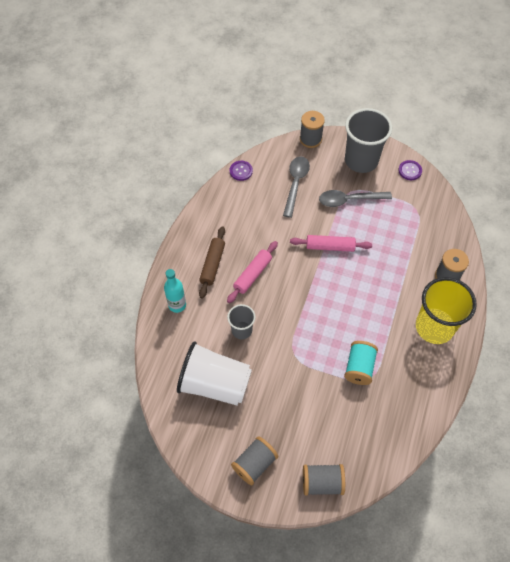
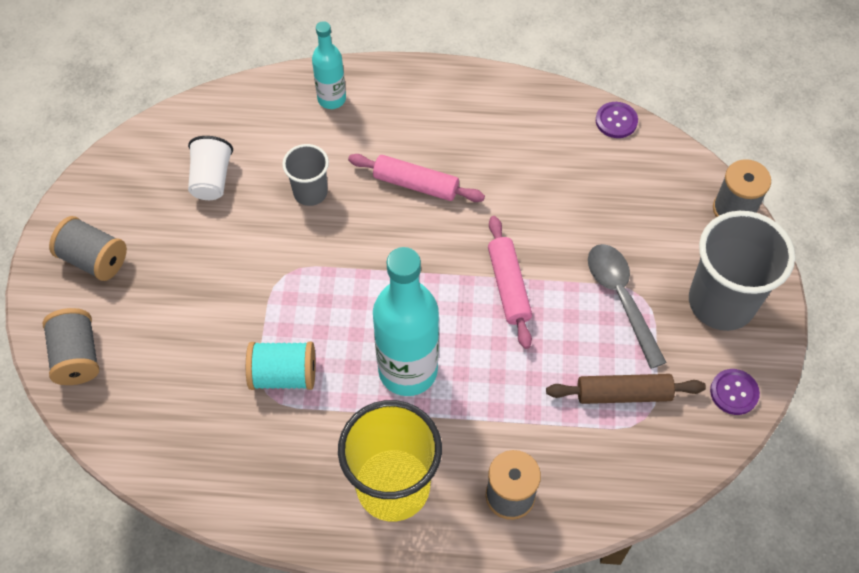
camera: 75 degrees right, 0 degrees up
white cup [177,341,252,405] -> white cup [188,136,233,200], size x0.54
brown rolling pin [199,226,225,298] -> brown rolling pin moved to [546,374,706,404]
grey spoon [283,157,310,218] -> none
none -> turquoise bottle [373,247,439,396]

